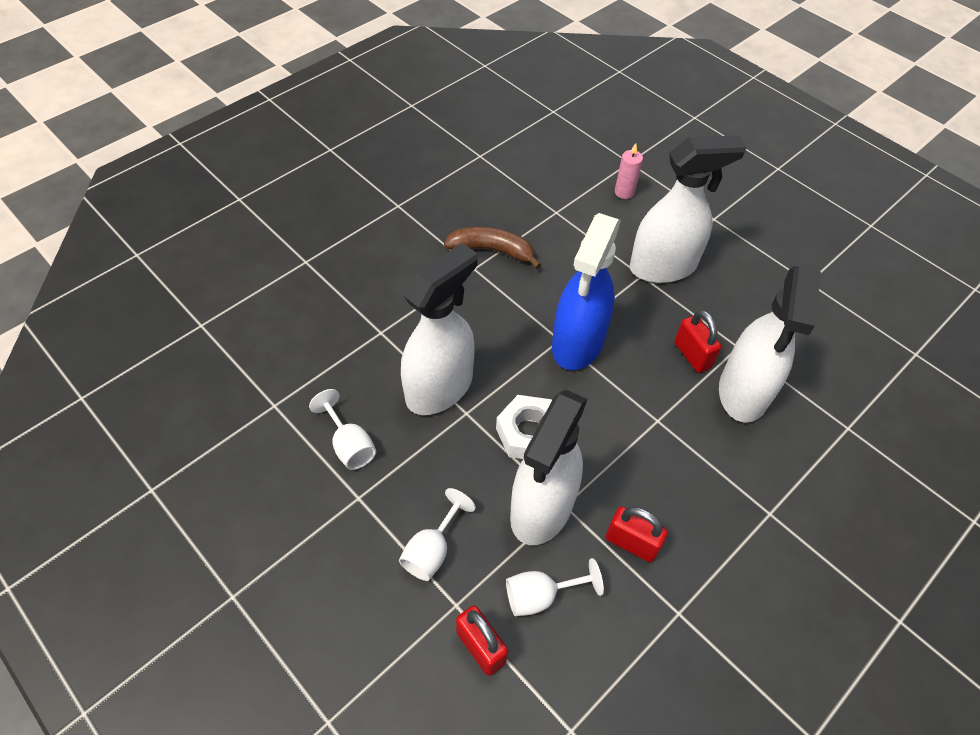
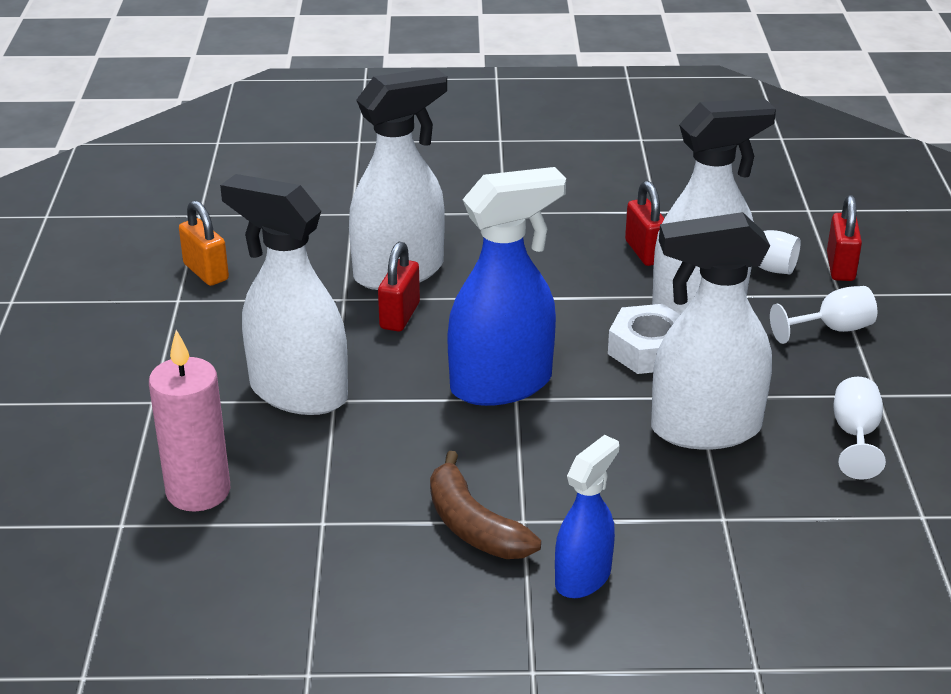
camera: 135 degrees left, 20 degrees down
pink candle [615,143,643,199] -> pink candle [149,330,230,512], size x1.78
none -> orange padlock [179,200,229,286]
none -> blue spray bottle [555,435,619,598]

